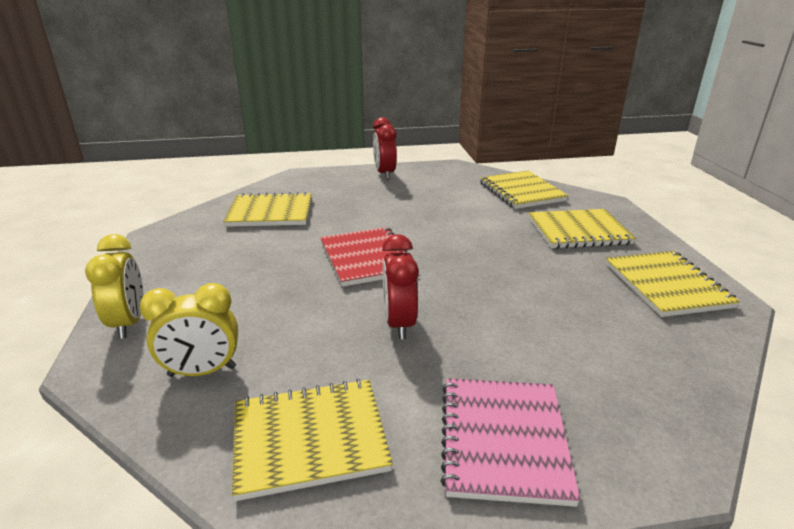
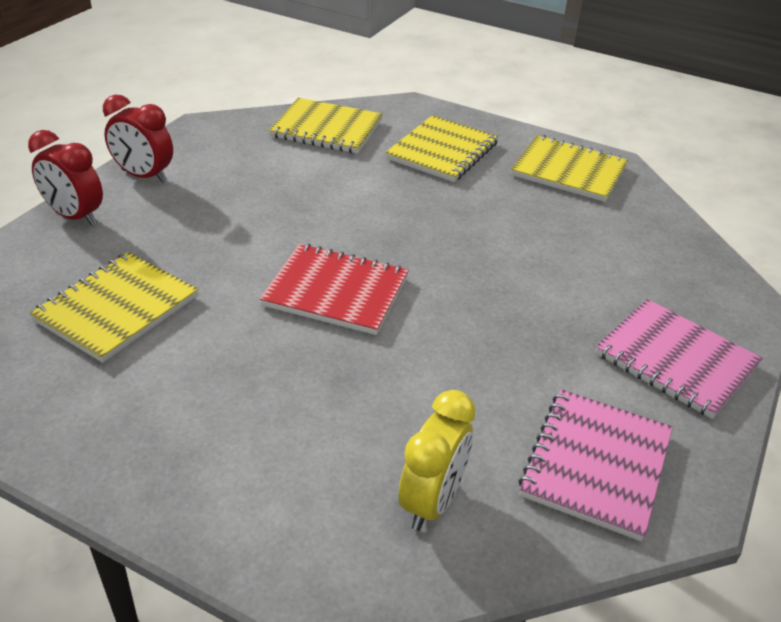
camera: 55 degrees left, 10 degrees up
yellow clock [85,234,143,339] -> none
yellow notebook [232,379,393,501] -> pink notebook [519,389,673,541]
red clock [382,234,419,339] -> red clock moved to [28,130,103,226]

